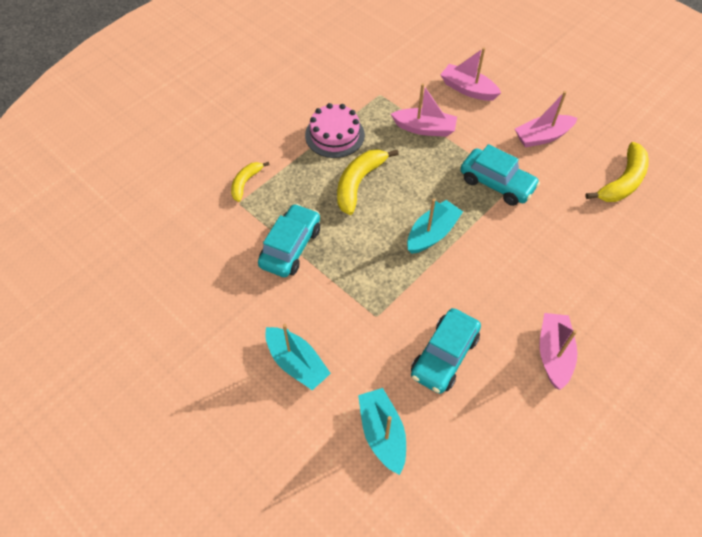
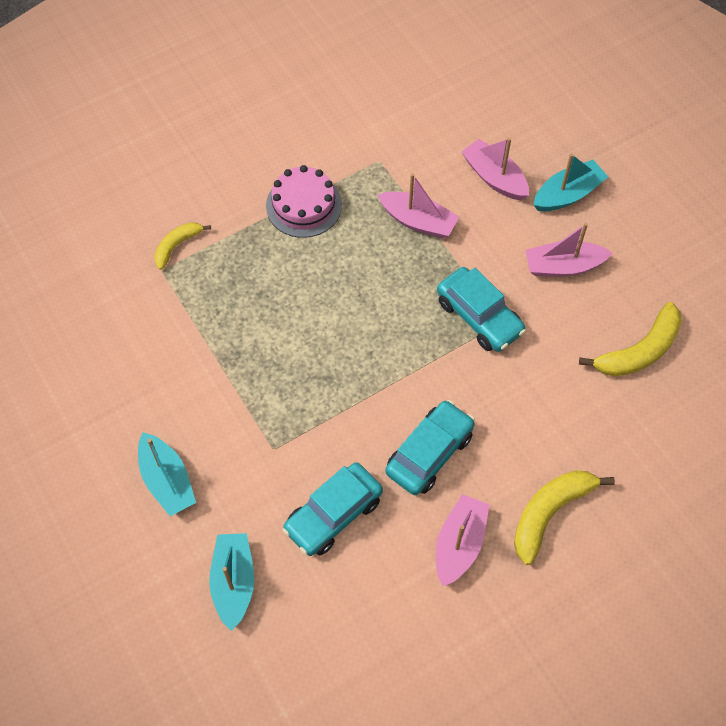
camera: 15 degrees right, 5 degrees up
turquoise car [258,204,320,277] -> turquoise car moved to [385,400,475,495]
yellow banana [337,149,399,215] -> yellow banana moved to [514,470,615,565]
turquoise boat [407,199,463,254] -> turquoise boat moved to [533,153,608,211]

